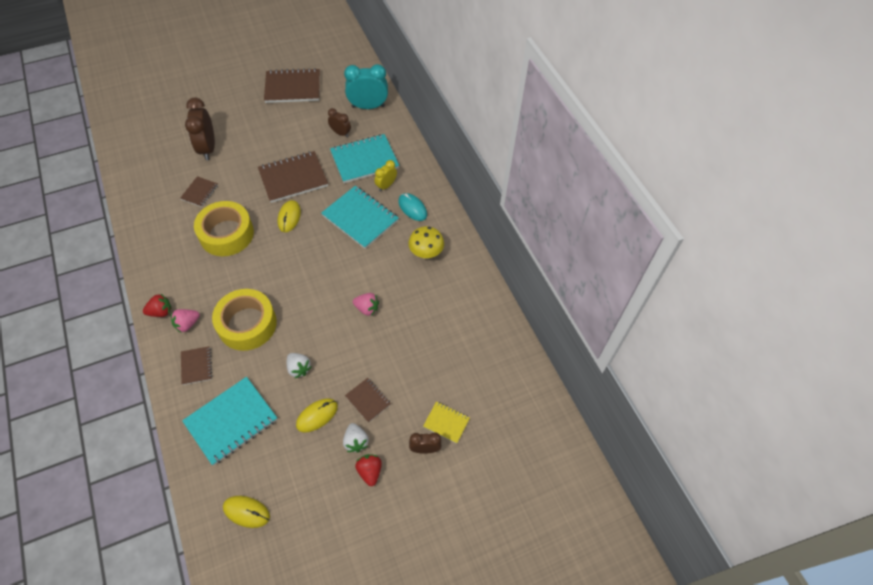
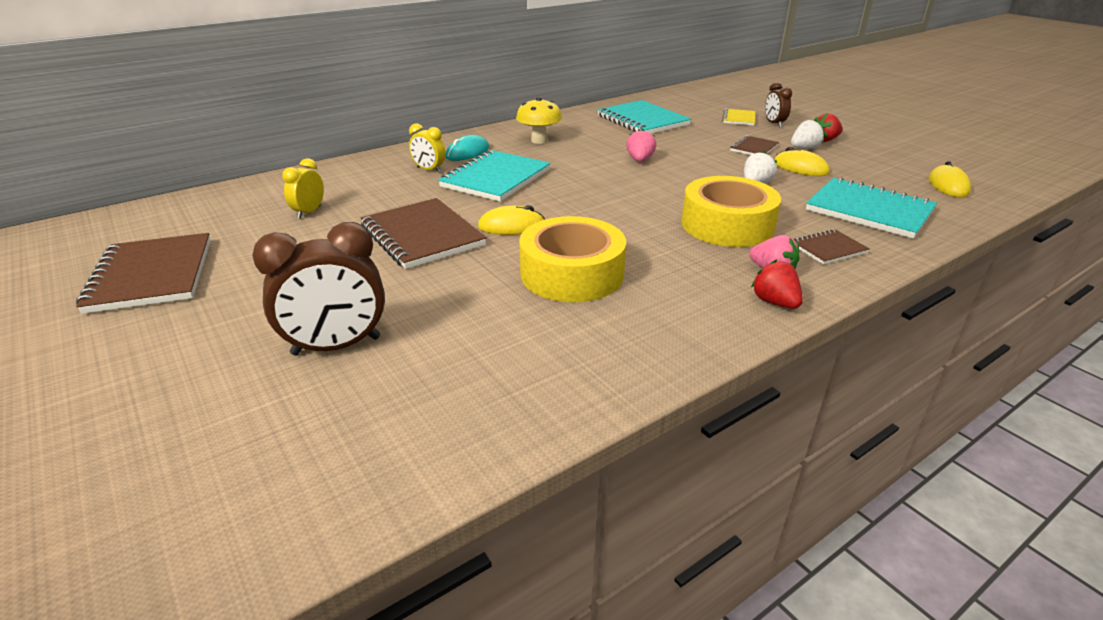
camera: 100 degrees left, 25 degrees down
brown notebook [180,176,218,207] -> none
brown clock [328,108,351,137] -> yellow clock [282,158,324,219]
turquoise notebook [330,134,399,183] -> turquoise notebook moved to [597,100,691,134]
turquoise clock [344,64,388,109] -> none

